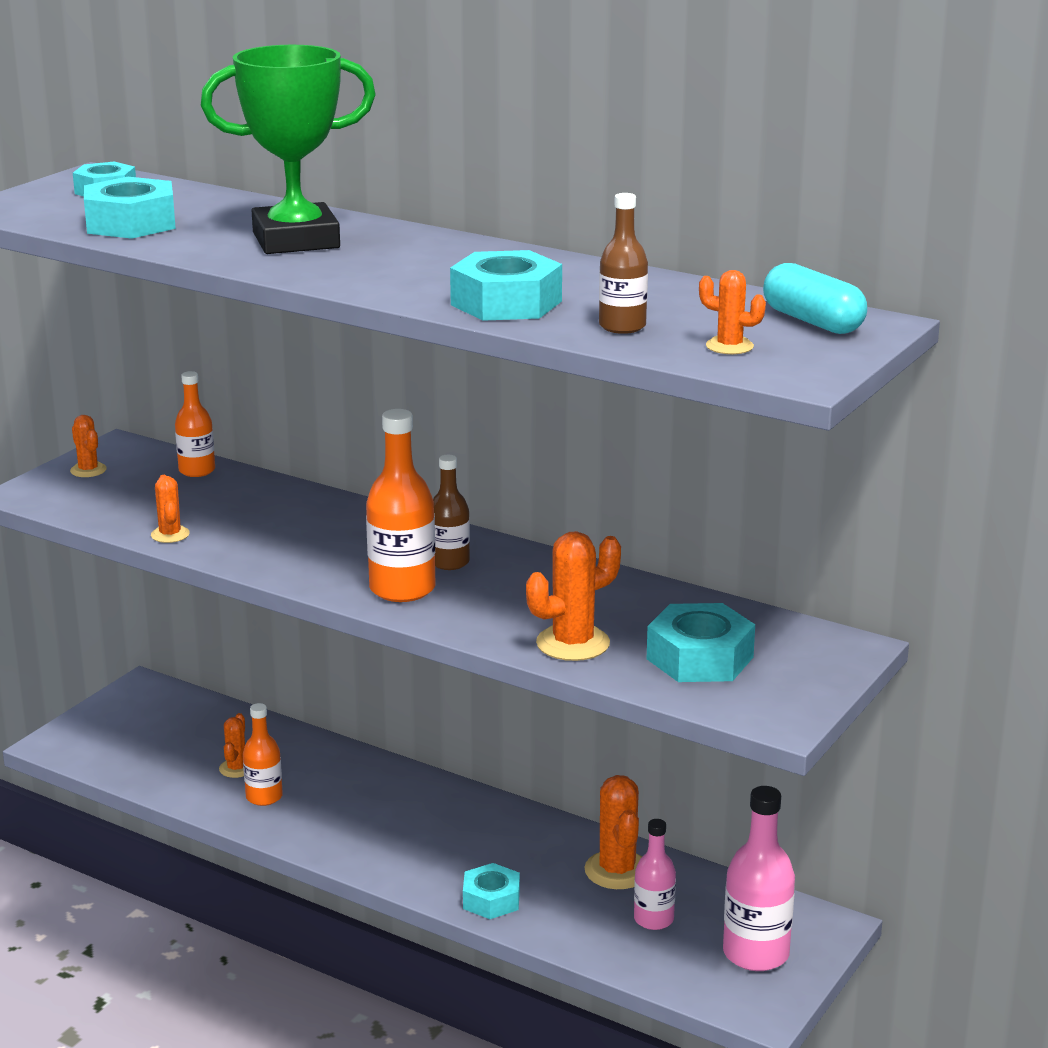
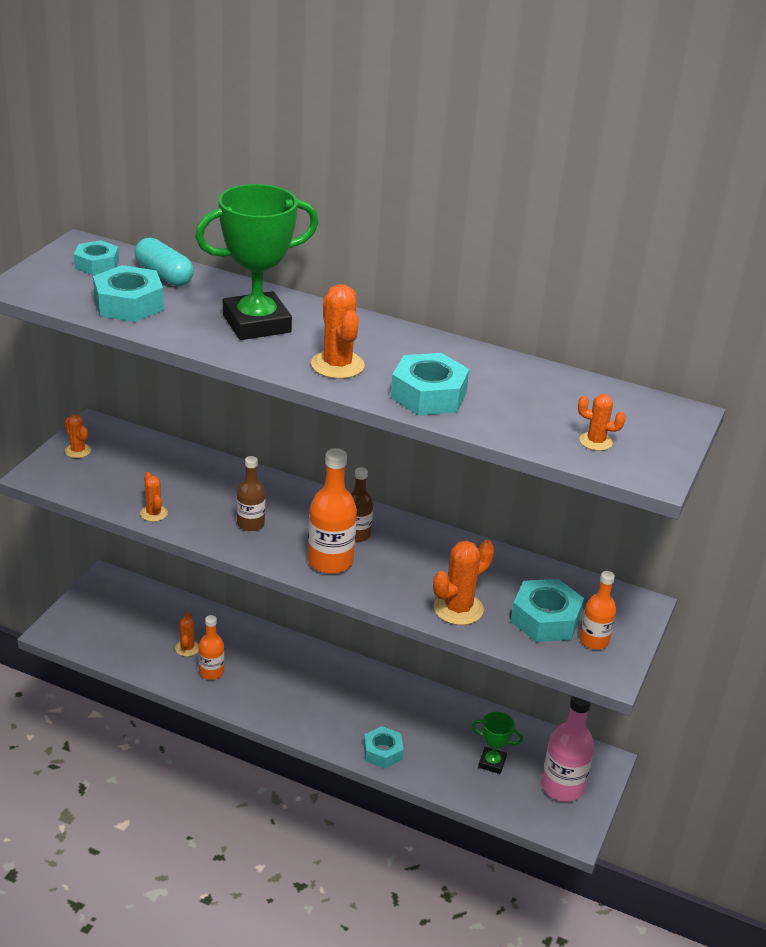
camera: 10 degrees left, 10 degrees up
orange bottle [175,371,215,477] -> orange bottle moved to [580,571,616,650]
orange cactus [584,775,642,889] -> orange cactus moved to [311,284,365,379]
brown bottle [599,193,648,334] -> brown bottle moved to [237,456,265,531]
pink bottle [634,819,676,930] -> green trophy [472,712,523,774]
turquoise capsule [763,263,867,334] -> turquoise capsule moved to [135,238,194,286]

